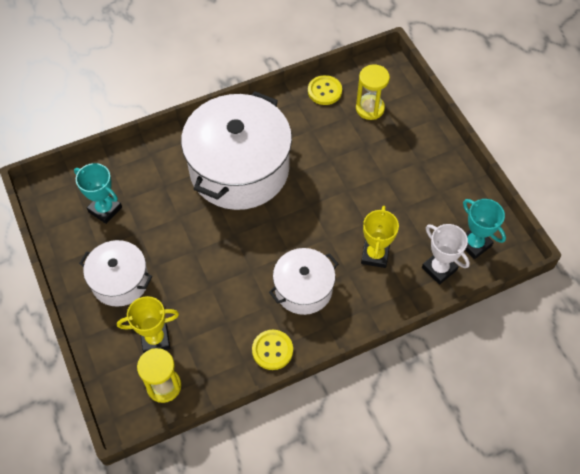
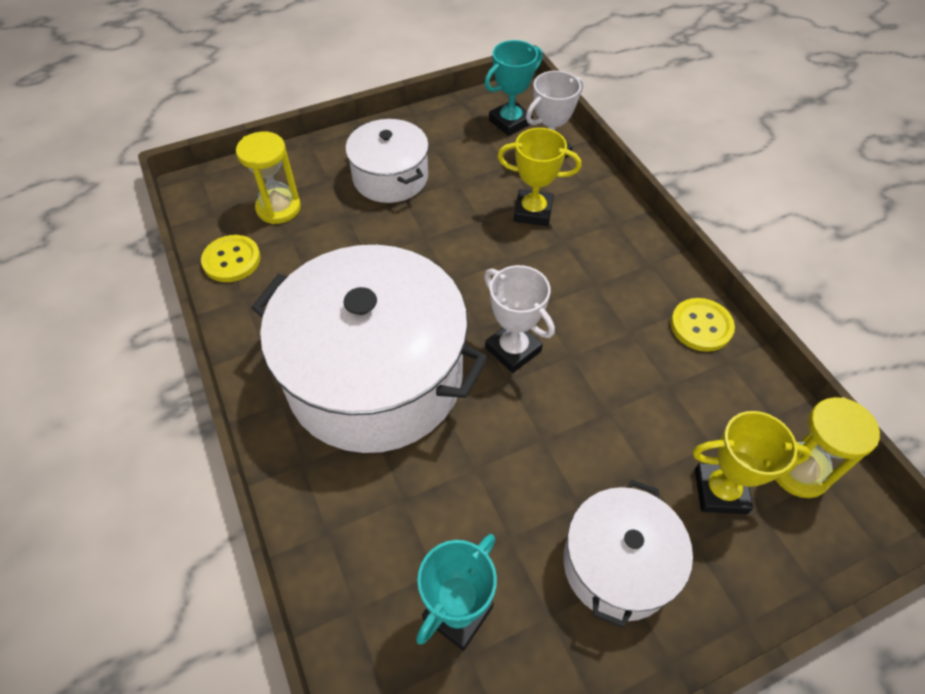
camera: 90 degrees left, 5 degrees down
yellow trophy [117,296,179,353] -> yellow trophy turned 75 degrees counterclockwise [693,411,811,514]
white pot [269,248,338,315] -> white pot moved to [345,119,429,203]
none -> white trophy [484,265,555,373]

